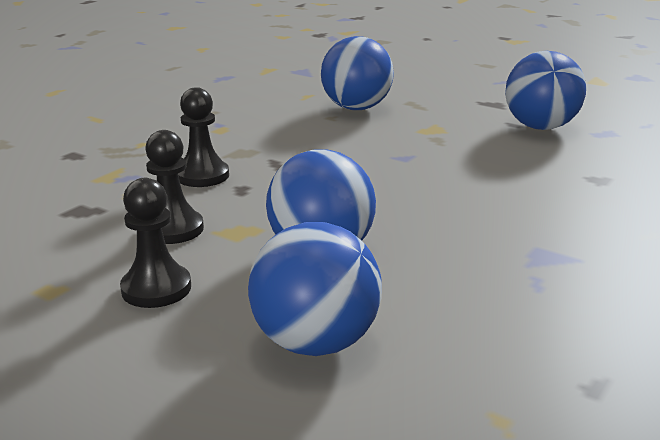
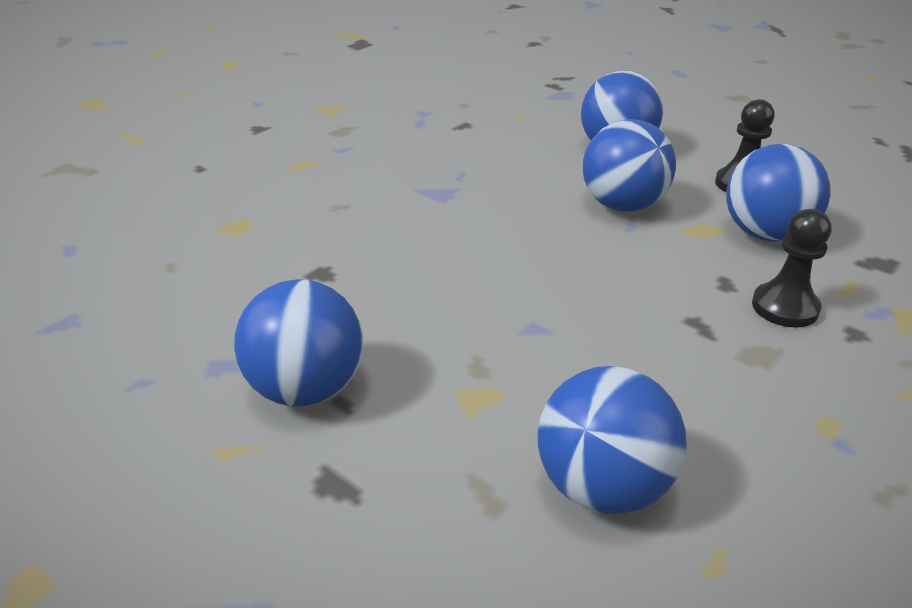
camera: 175 degrees left, 10 degrees up
black pawn [145,130,204,244] -> blue ball [726,144,830,242]

